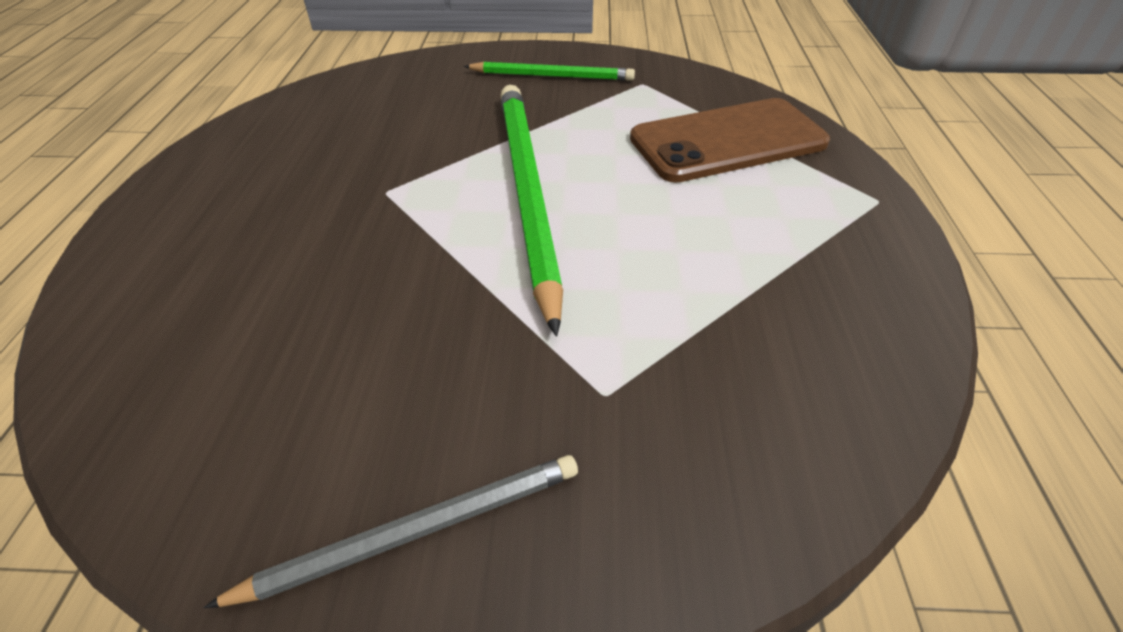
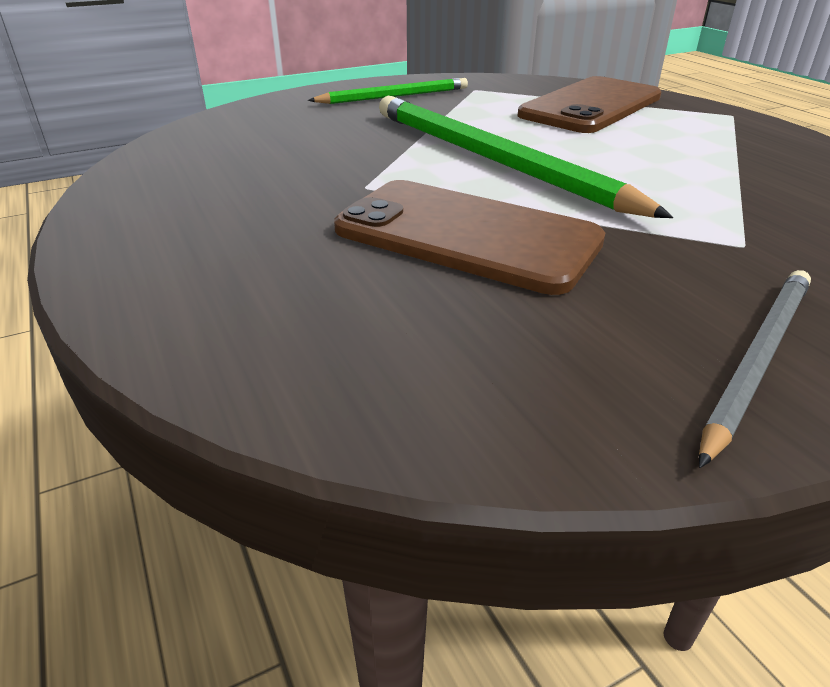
camera: 30 degrees left, 10 degrees down
none -> brown phone [334,180,605,295]

